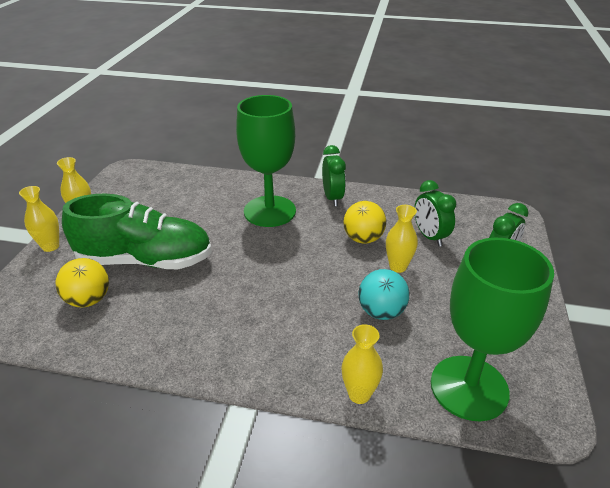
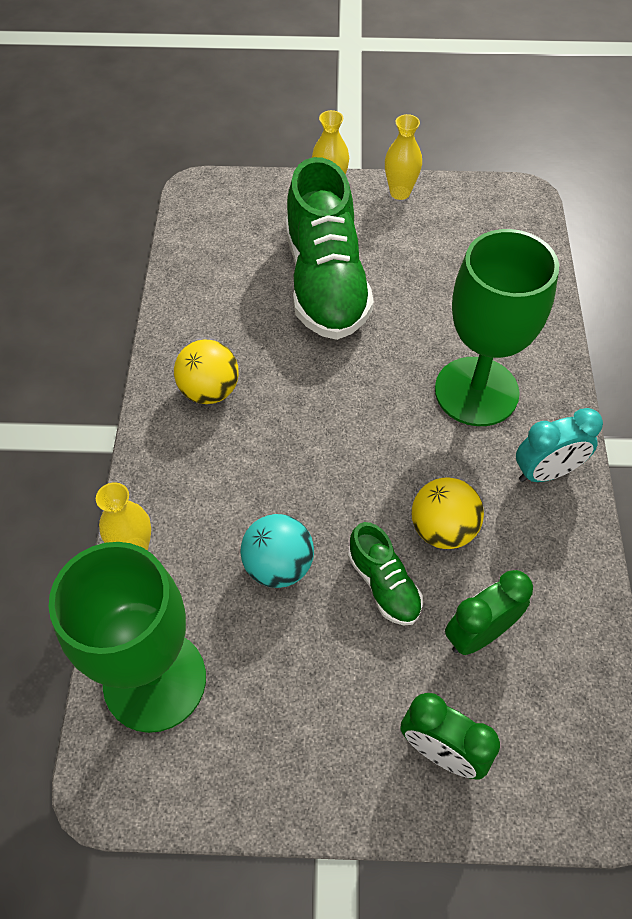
camera: 80 degrees right, 20 degrees up
yellow ball [56,258,109,307] -> yellow ball moved to [174,339,239,404]
green clock [322,145,346,206] -> turquoise clock [516,408,603,482]
yellow vase [386,205,418,273] -> green shoe [348,522,423,625]

